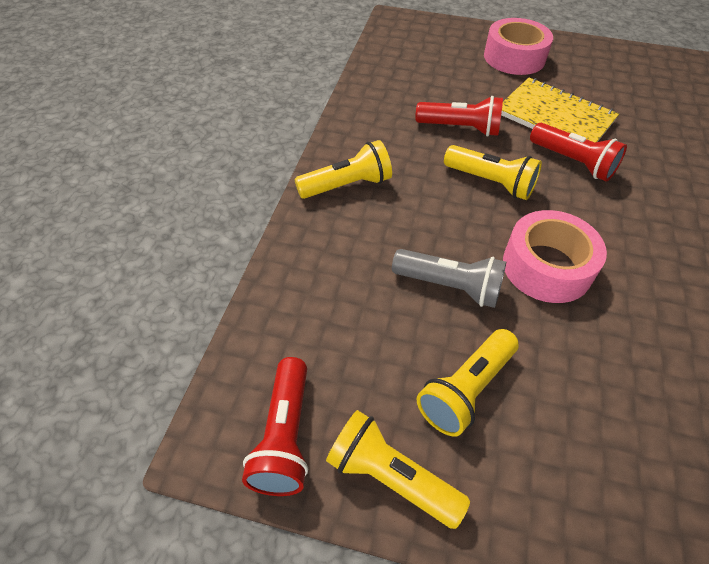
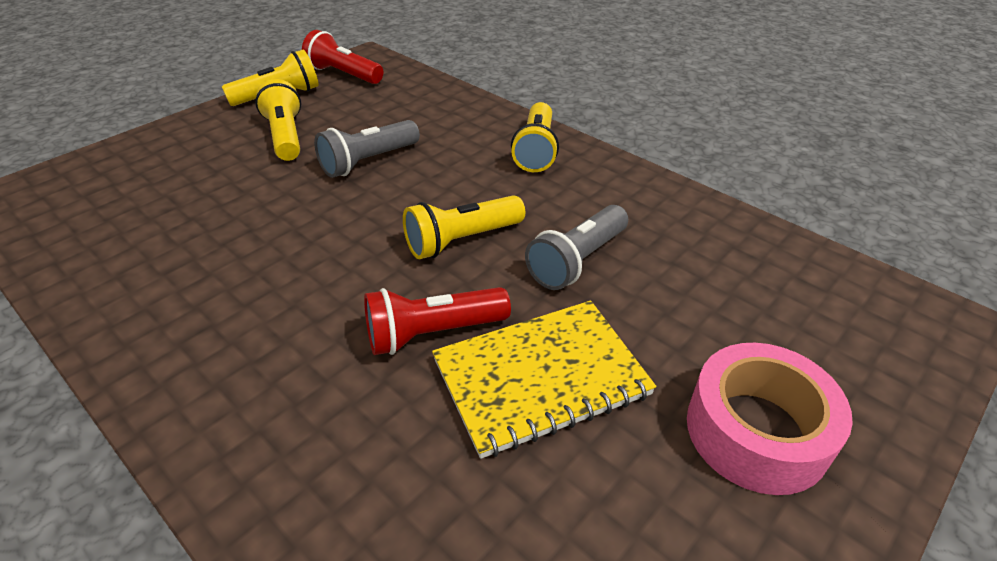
camera: 120 degrees right, 10 degrees down
red flashlight [415,96,503,137] -> grey flashlight [525,205,628,290]
pink tape [503,210,607,303] -> none

